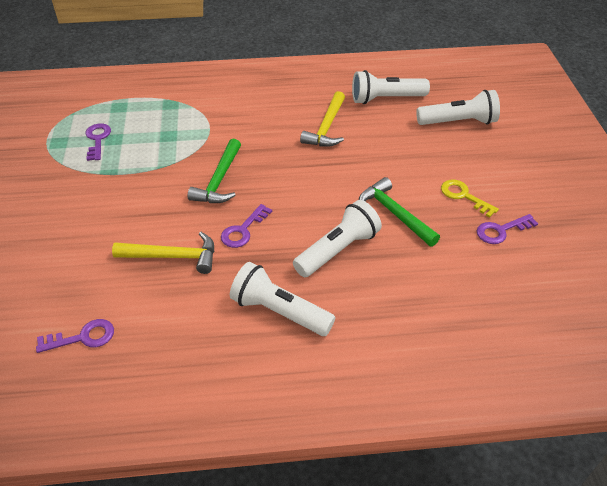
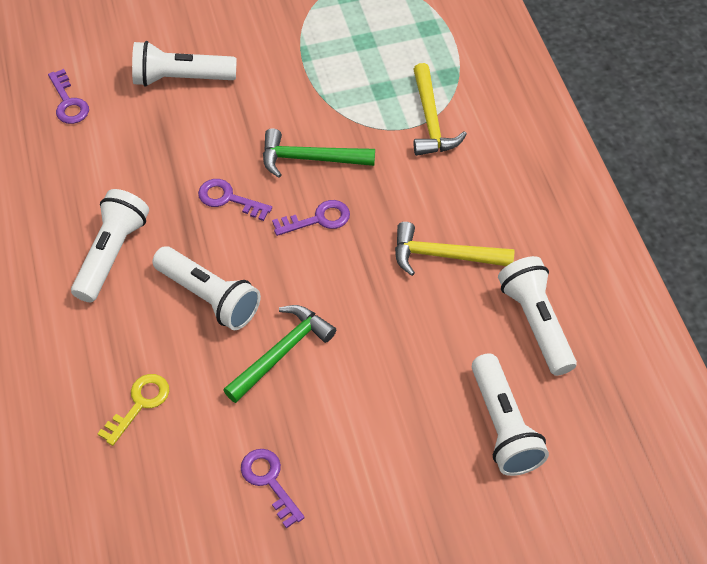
camera: 80 degrees right, 10 degrees up
purple key [85,123,111,161] -> purple key moved to [272,200,350,236]
yellow hammer [112,232,214,274] -> yellow hammer moved to [413,63,467,156]
yellow key [441,180,499,218] -> yellow key moved to [97,374,169,446]
none -> white flashlight [132,41,237,87]

